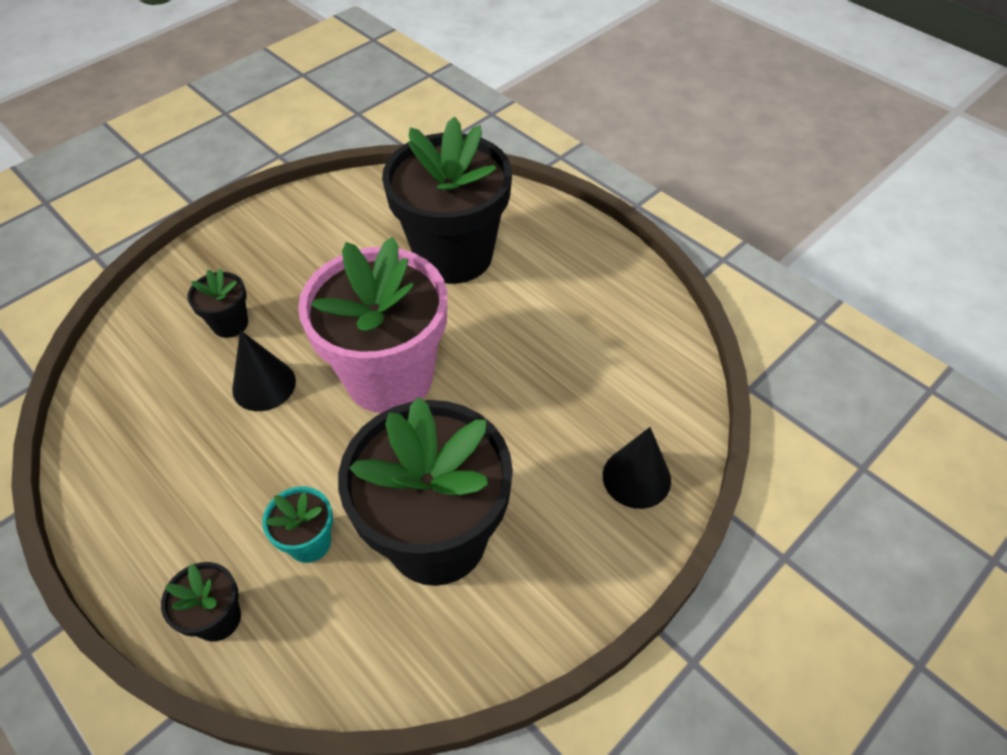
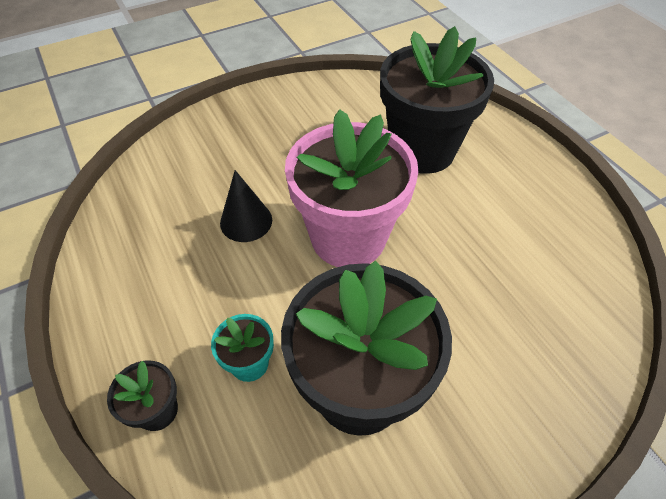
camera: 15 degrees right, 0 degrees up
black flower pot [187,268,248,338] -> none
black cone [603,427,671,509] -> none

